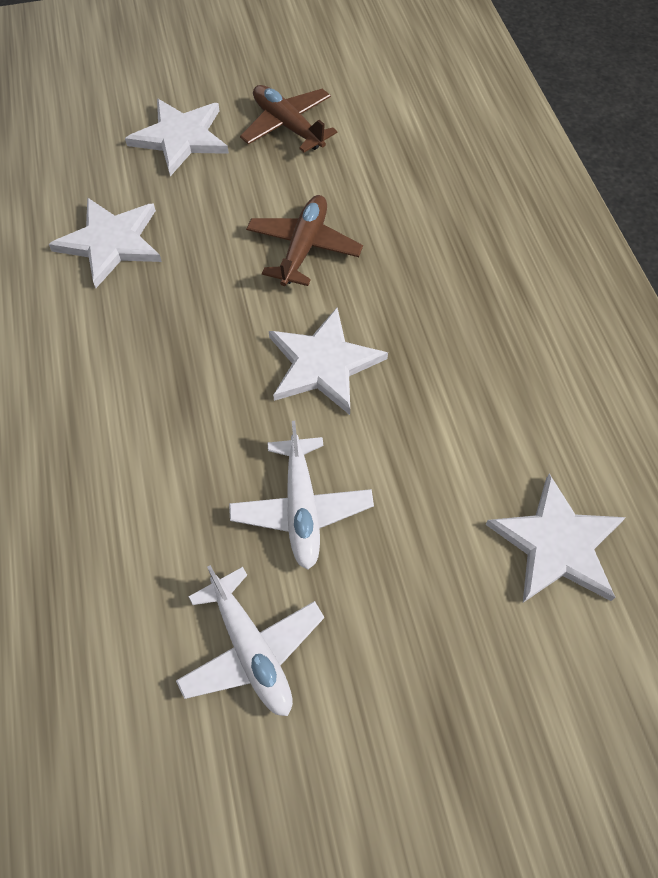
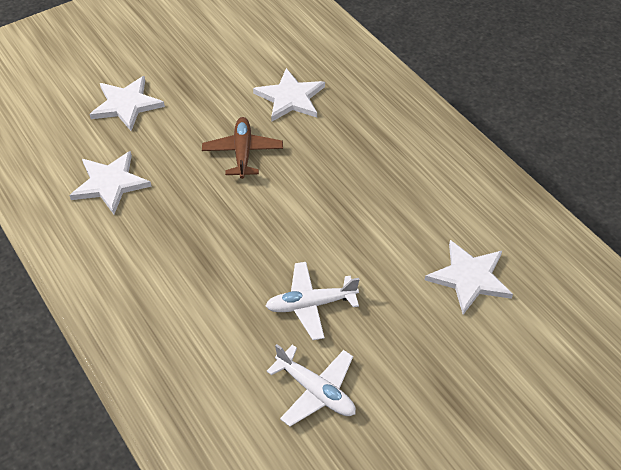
camera: 20 degrees left, 10 degrees down
white plane [229,421,374,569] -> white plane turned 105 degrees clockwise [266,262,360,340]
brown plane [240,85,337,153] -> none
white star [269,308,388,415] -> white star moved to [253,68,325,121]

